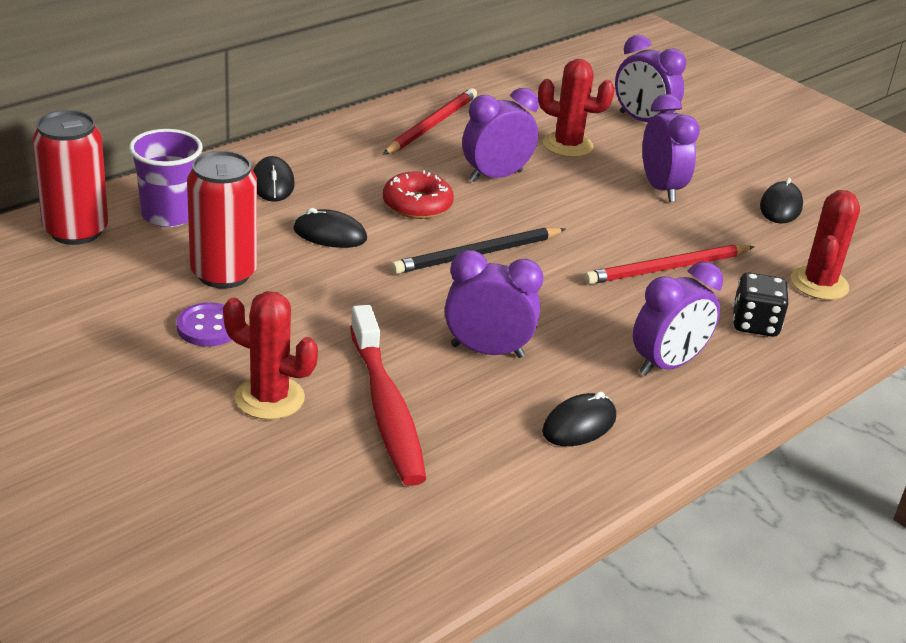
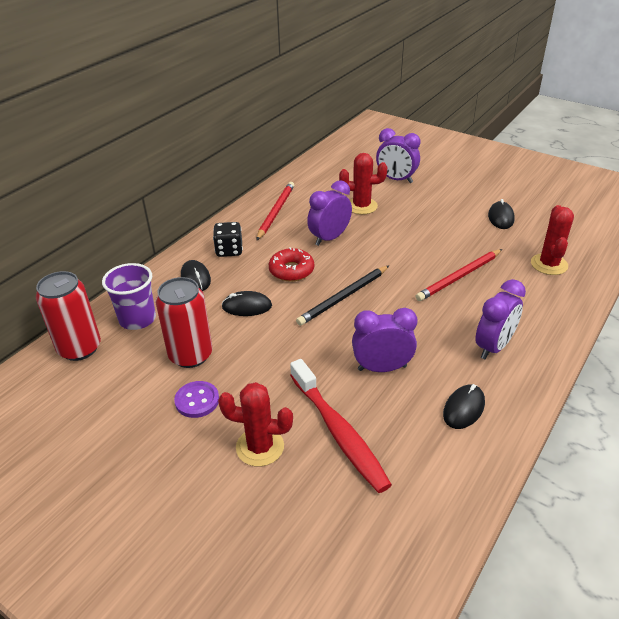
camera: 10 degrees left, 5 degrees up
purple clock [642,94,700,202] -> none
black dice [733,273,788,337] -> black dice moved to [213,222,243,257]

